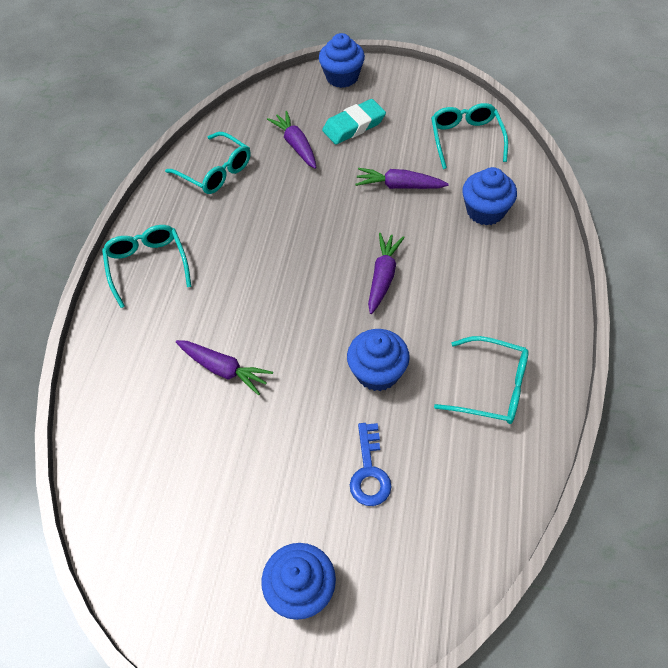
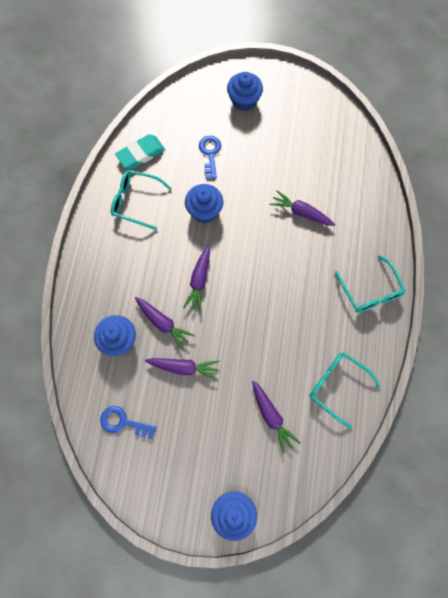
camera: 175 degrees right, 15 degrees up
turquoise eraser [322,99,386,145] -> turquoise eraser moved to [115,134,165,169]
turquoise glasses [431,103,508,169] -> blue key [100,406,157,439]
none -> purple carrot [135,297,195,350]

